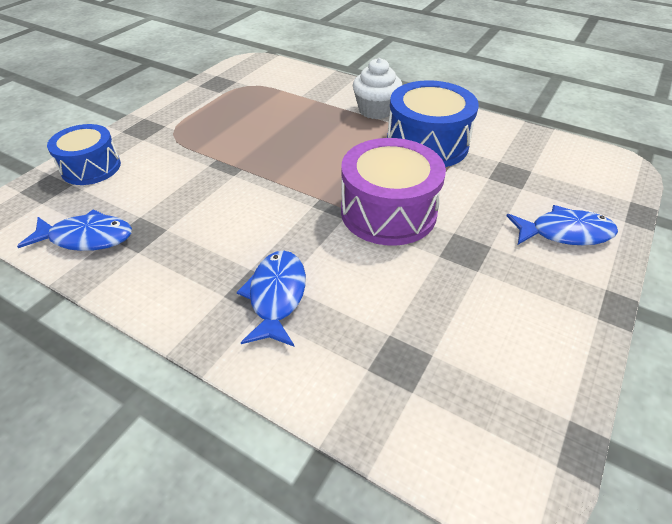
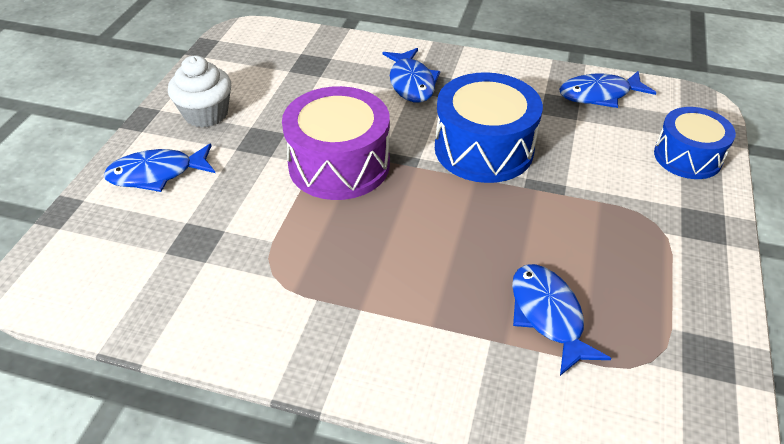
camera: 165 degrees right, 0 degrees up
white cupcake [353,58,402,119] -> white cupcake moved to [168,55,231,127]
blue drum [387,80,479,167] -> blue drum moved to [435,72,543,183]
none -> blue fish [512,264,611,376]

